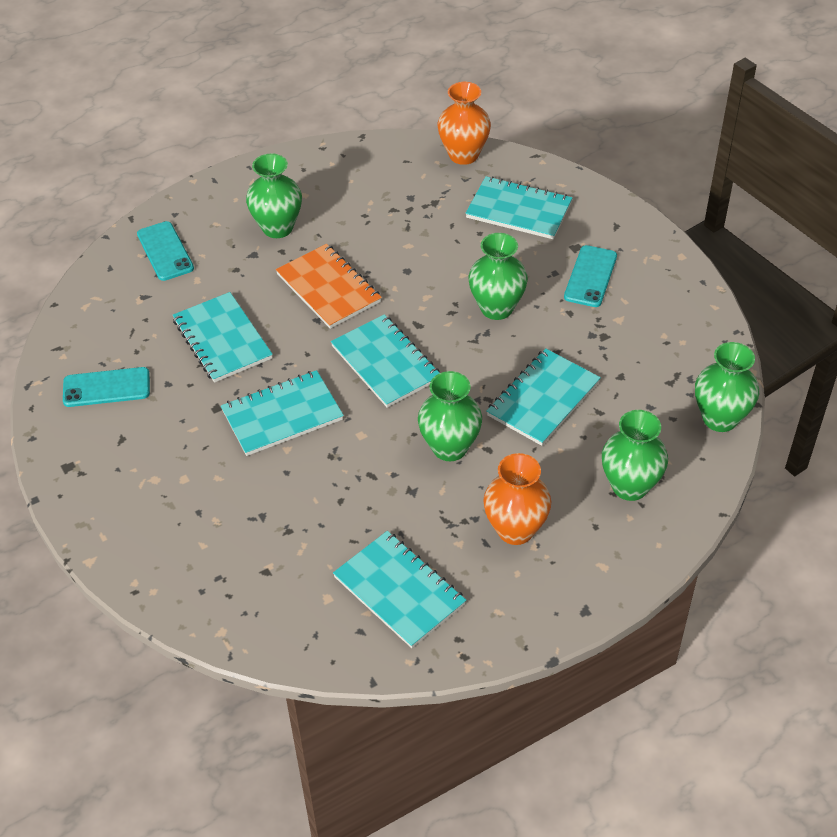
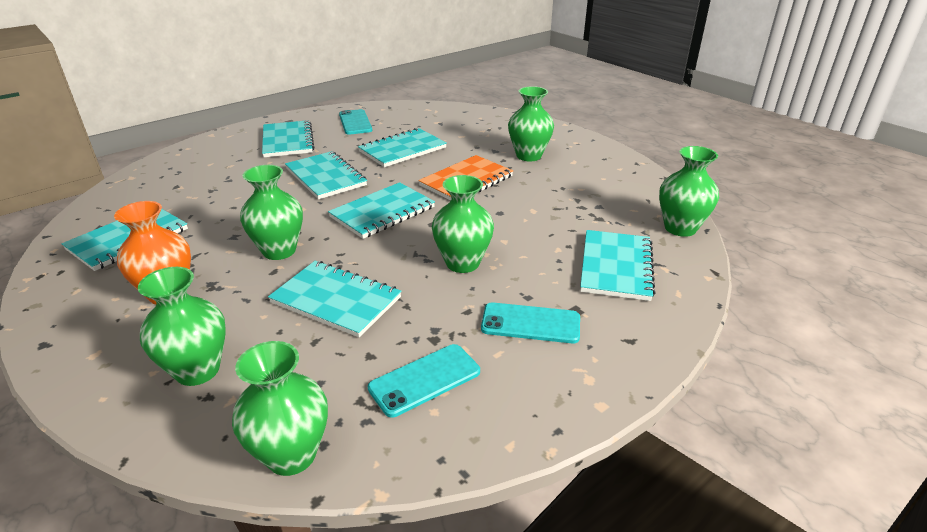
camera: 80 degrees right, 15 degrees down
turquoise phone [137,221,194,281] -> turquoise phone moved to [368,344,480,418]
orange vase [438,82,491,165] -> green vase [659,146,719,237]
none -> turquoise notebook [262,120,314,157]

